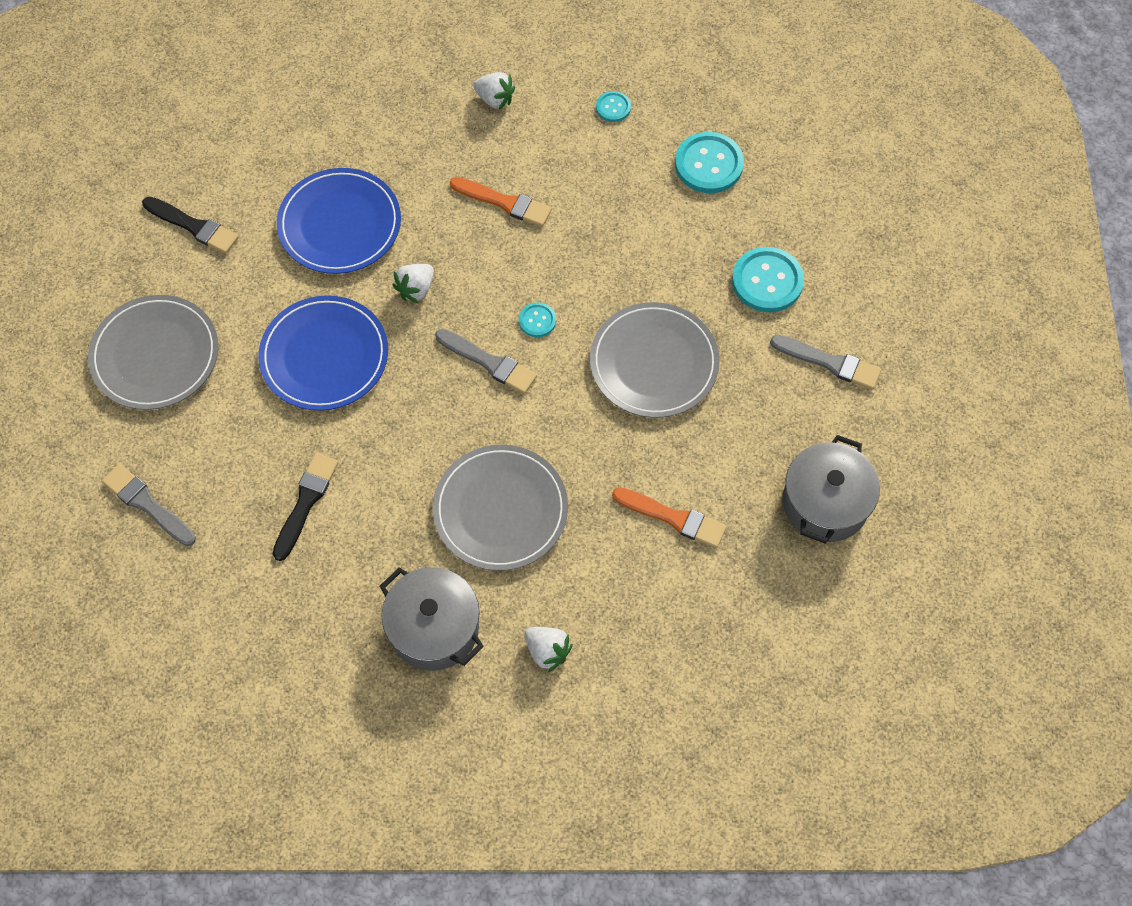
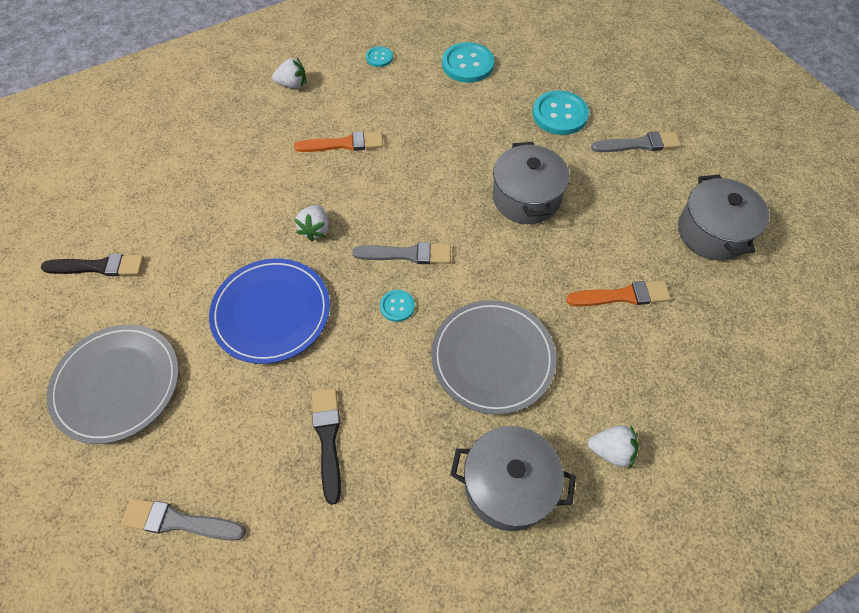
camera: 30 degrees left, 5 degrees down
blue plate [277,168,401,274] -> none
turquoise button [519,302,556,337] -> turquoise button moved to [380,290,415,322]
grey plate [590,302,720,418] -> grey pot [492,142,570,224]

